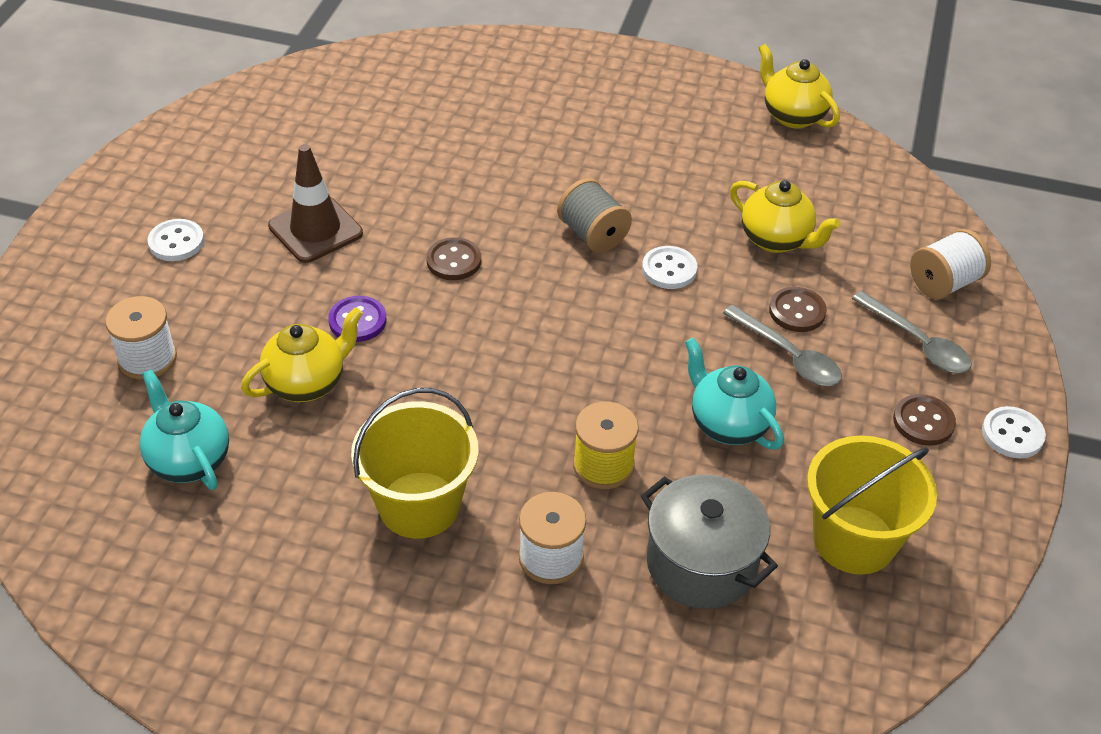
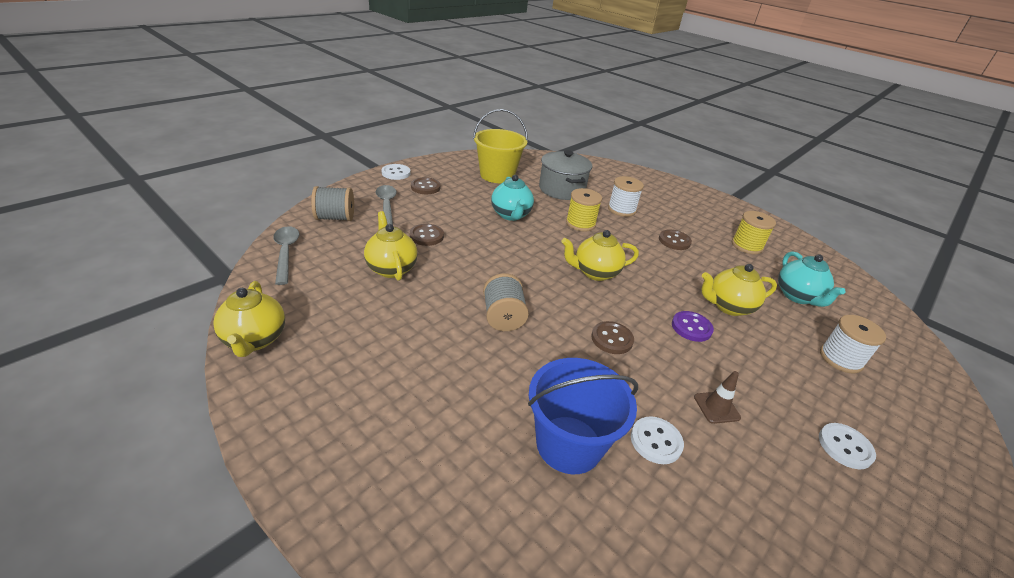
camera: 155 degrees left, 10 degrees down
brown traffic cone [268,144,363,263] -> brown traffic cone [694,371,741,424], size x0.56
yellow bucket [351,388,479,539] -> brown button [659,229,692,250]
white button [642,246,697,289] -> white button moved to [631,416,684,464]
grey spoon [723,305,842,386] -> grey spoon moved to [273,226,299,285]
white spool [910,229,991,300] -> grey spool [311,186,354,221]
none -> blue bucket [528,358,638,474]
none -> yellow teapot [561,230,639,281]
none -> yellow spool [732,211,776,254]

